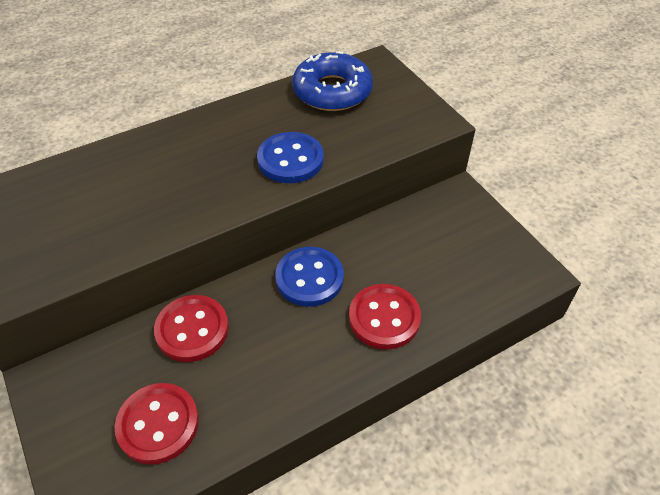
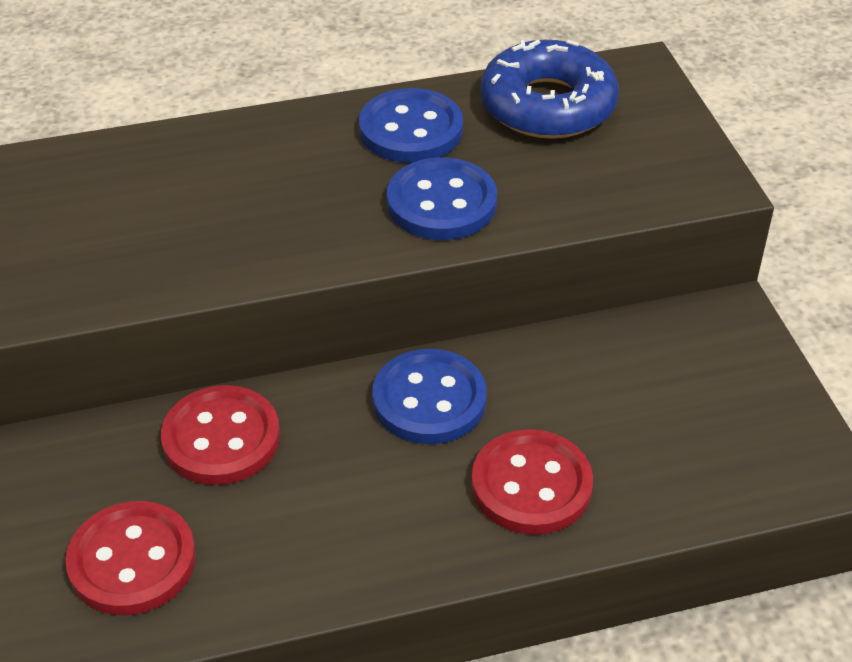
camera: 15 degrees right, 5 degrees down
none -> blue button [359,88,463,163]

